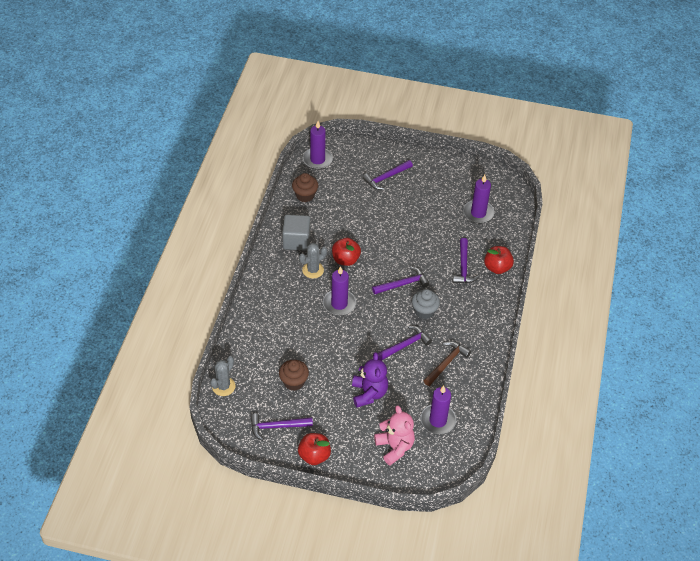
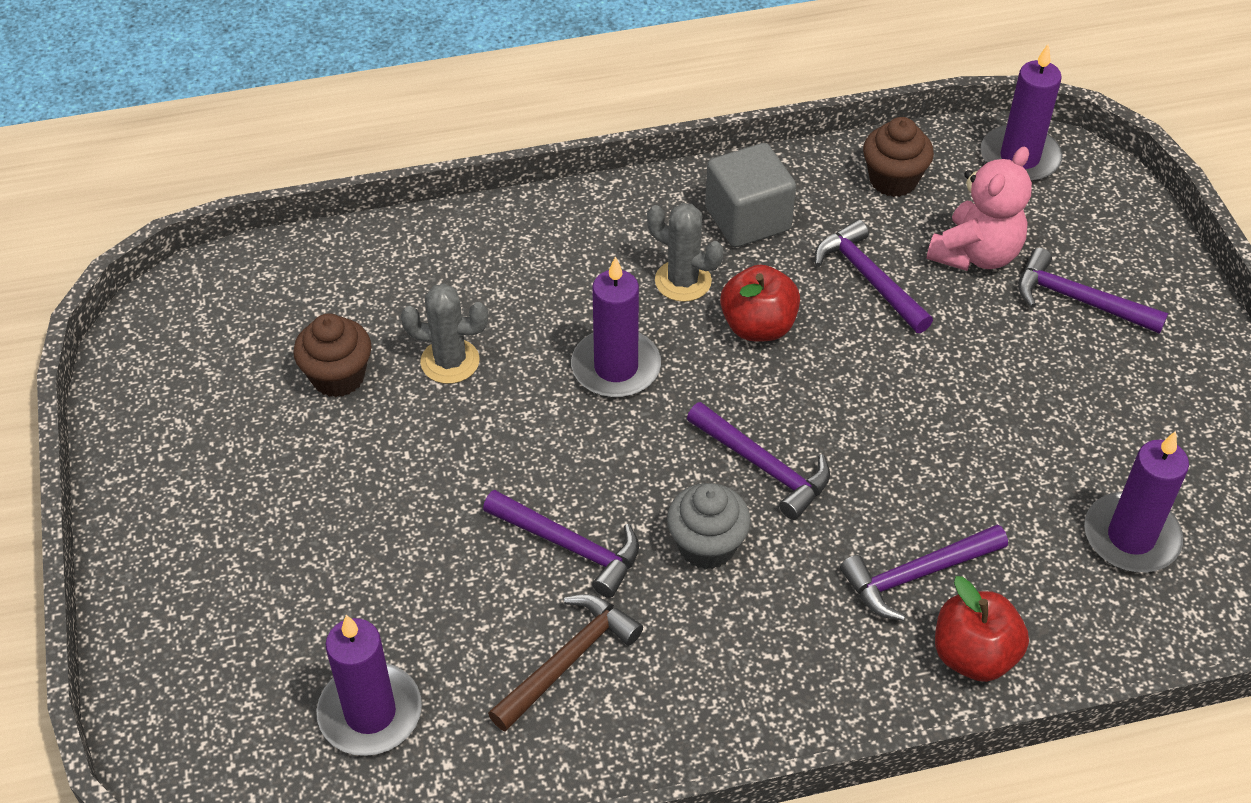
camera: 65 degrees right, 0 degrees up
grey cactus [210,356,235,396] -> grey cactus moved to [401,283,488,384]
purple hammer [250,413,313,441] -> purple hammer moved to [815,219,933,333]
red apple [298,433,331,465] -> none
purple teddy bear [352,352,388,408] -> none
pink teddy bear [374,405,415,465] -> pink teddy bear moved to [926,146,1032,271]
brown hammer [423,341,471,386] -> brown hammer turned 60 degrees counterclockwise [488,594,643,732]

